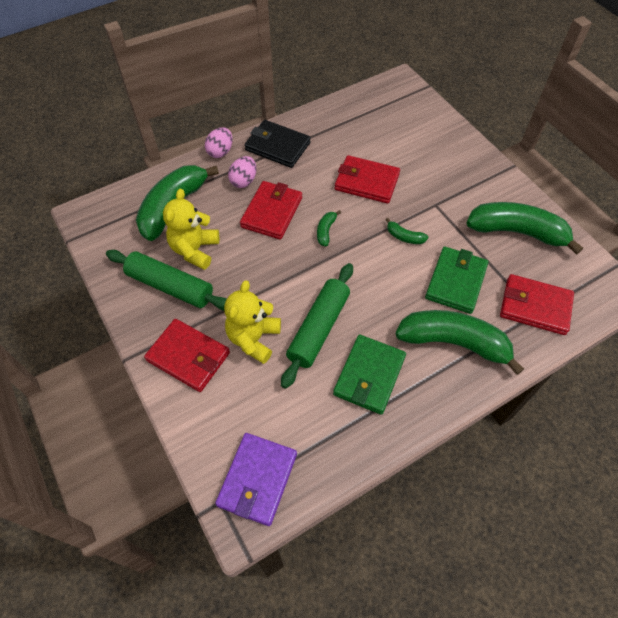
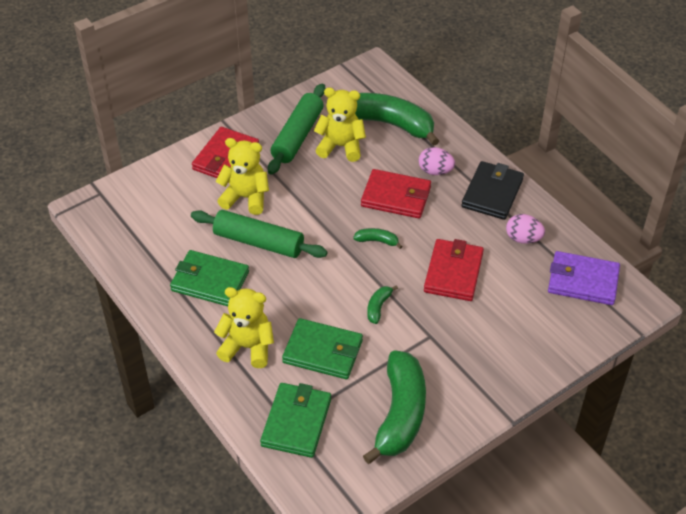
camera: 85 degrees right, 10 degrees down
pink egg [205,128,232,158] -> pink egg moved to [506,214,545,244]
purple wallet [215,433,297,526] -> purple wallet moved to [548,251,620,305]
green banana [395,310,524,375] -> yellow teddy bear [214,287,274,368]
red wallet [500,274,574,335] -> green wallet [260,383,331,458]

